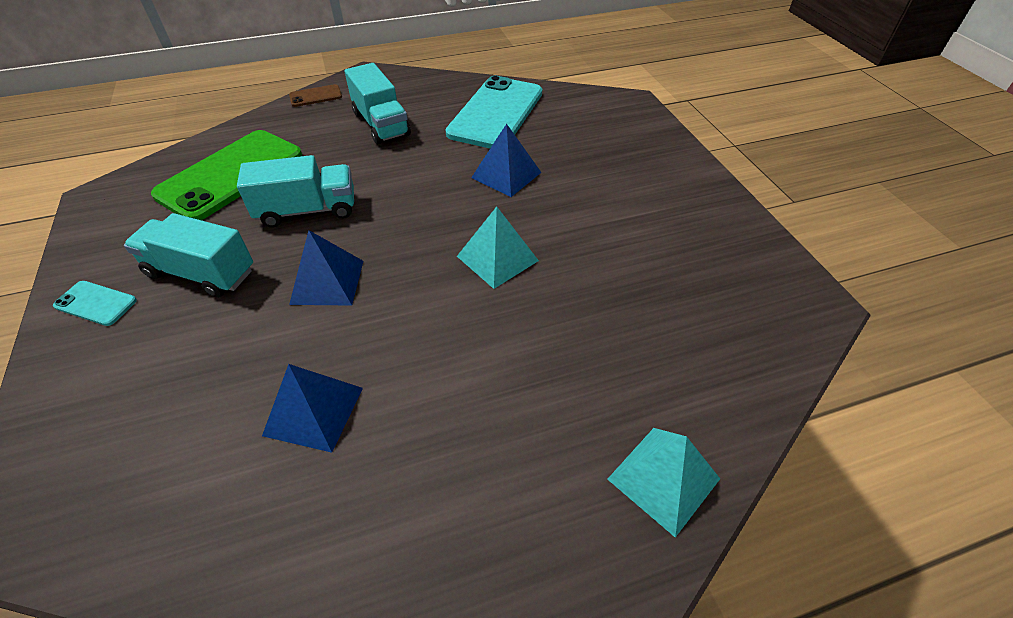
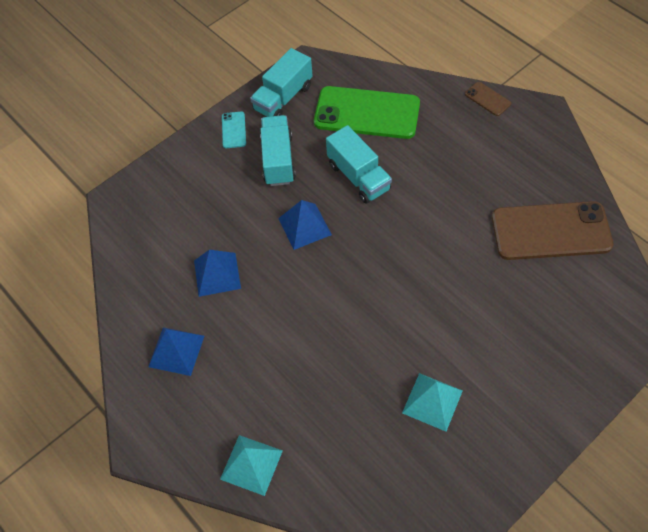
camera: 70 degrees right, 10 degrees up
turquoise truck [344,63,411,144] -> turquoise truck moved to [250,48,313,117]
turquoise phone [446,76,542,148] -> brown phone [492,201,613,260]
turquoise pyramid [457,206,539,289] -> turquoise pyramid moved to [402,373,463,431]
blue pyramid [471,124,542,197] -> blue pyramid moved to [148,327,204,376]

